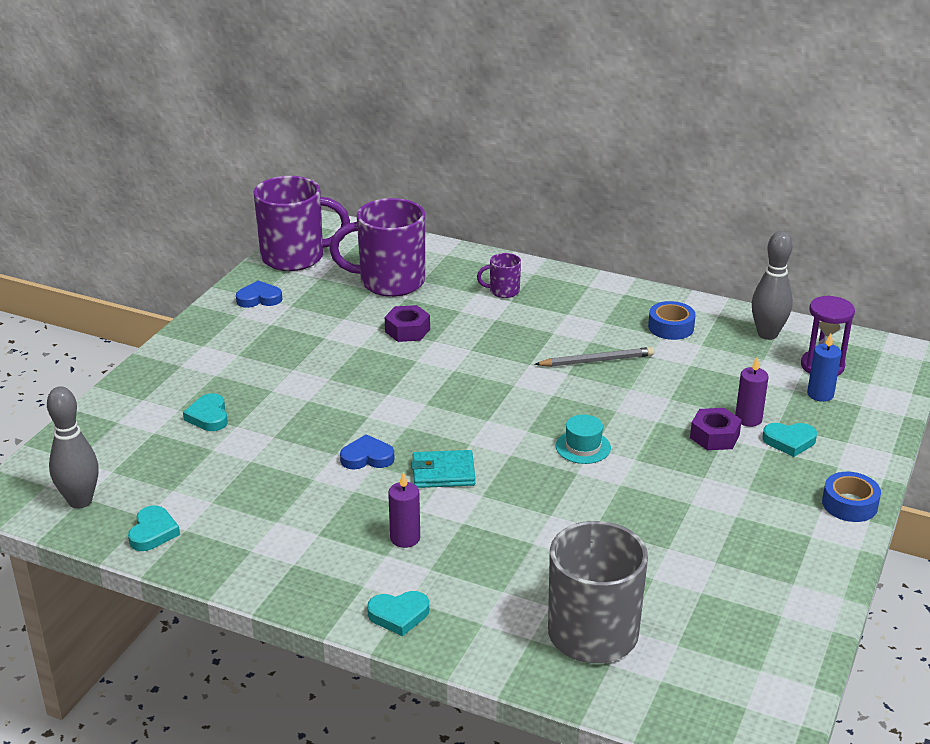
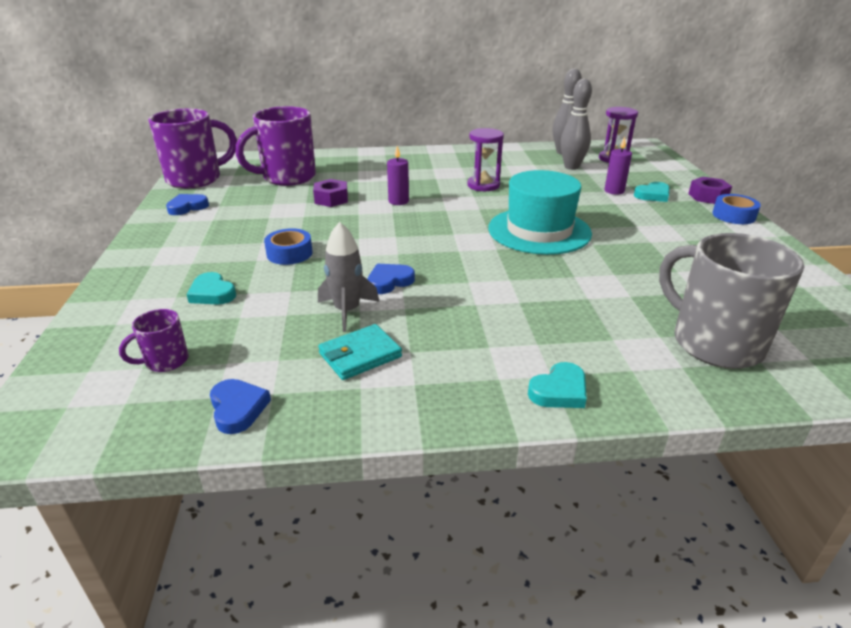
camera: 30 degrees left, 0 degrees up
grey bowling pin [47,386,99,509] -> grey bowling pin moved to [560,79,592,170]
turquoise heart [128,505,180,551] -> blue heart [210,379,271,434]
purple candle [388,472,420,548] -> purple candle moved to [387,146,409,205]
turquoise wallet [411,450,475,488] -> turquoise wallet moved to [318,324,402,380]
purple mug [477,253,521,298] -> purple mug moved to [119,309,188,372]
grey pencil [534,347,654,367] -> purple hourglass [467,128,504,191]
turquoise hat [556,414,611,464] -> turquoise hat [488,170,592,255], size x2.26
blue tape [648,301,696,340] -> blue tape moved to [264,228,313,265]
purple nut [690,408,742,451] -> purple nut moved to [688,177,732,204]
blue candle [807,333,842,402] -> none
none -> grey rocket [318,222,379,332]

